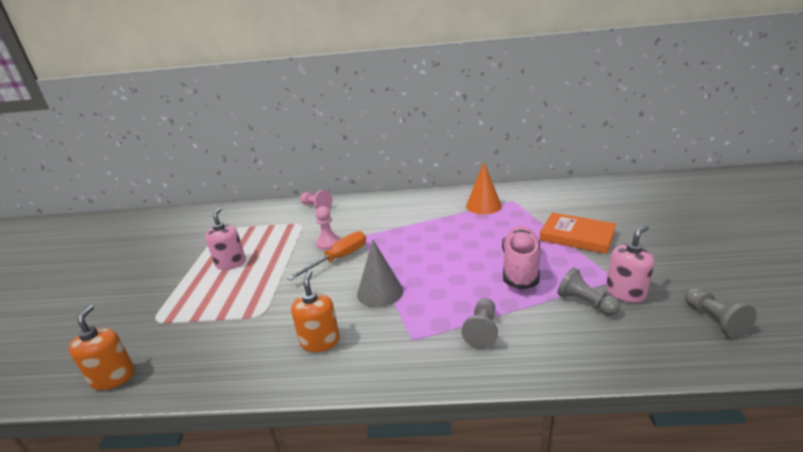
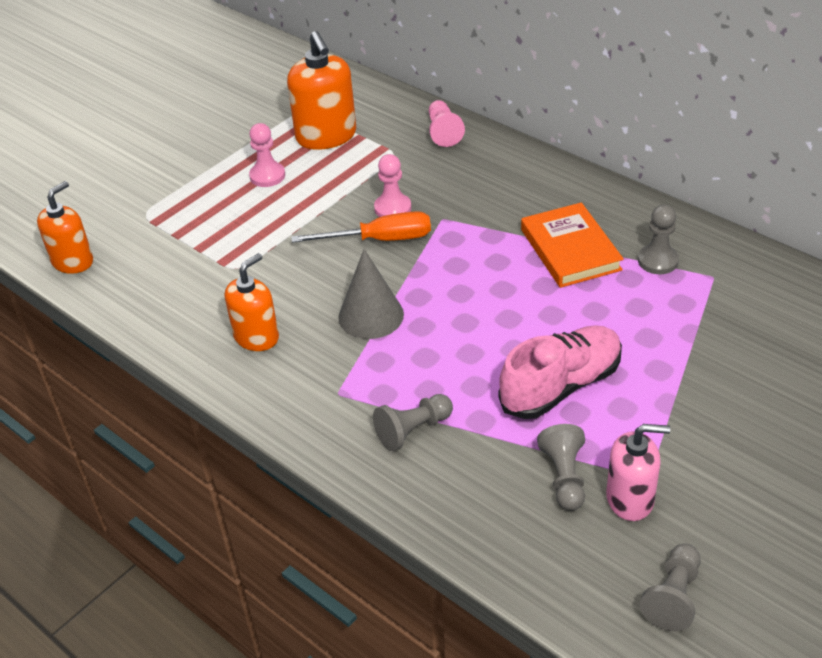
camera: 40 degrees right, 15 degrees up
pink soap dispenser [205,207,246,270] -> pink pawn [249,123,285,187]
orange cone [466,163,502,214] -> grey pawn [638,205,679,274]
orange book [539,212,616,254] -> orange book moved to [521,202,624,288]
none -> orange soap dispenser [287,31,356,150]

